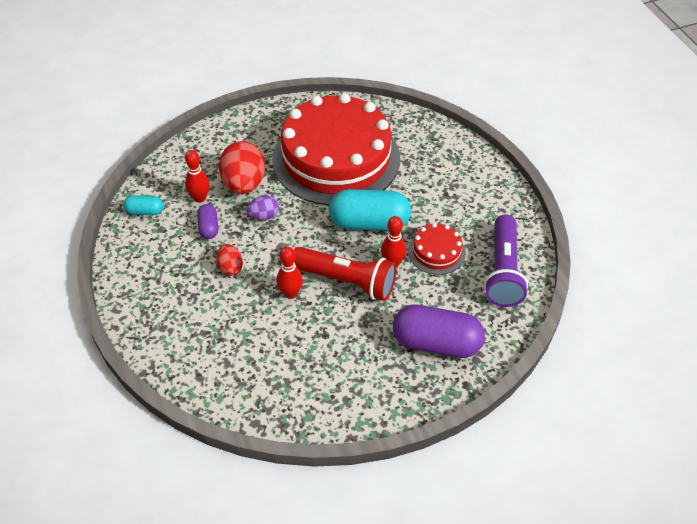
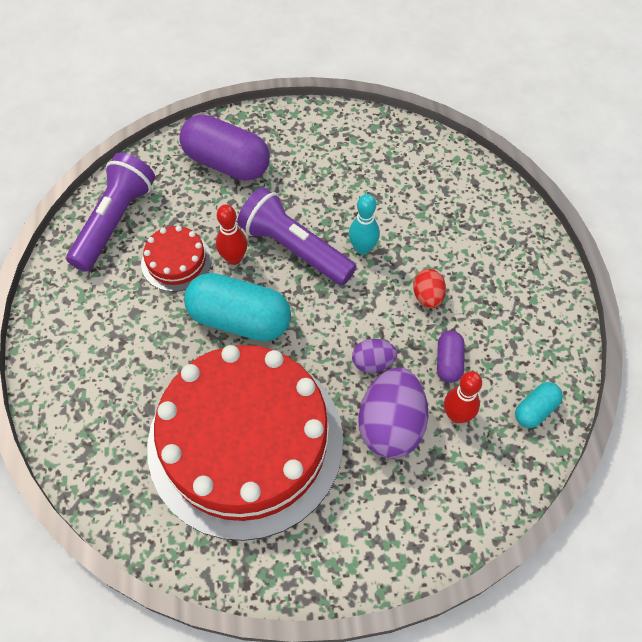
camera: 165 degrees left, 10 degrees up
turquoise capsule [123,195,164,215] -> turquoise capsule turned 60 degrees counterclockwise [515,382,563,428]
red egg [219,141,265,194] -> purple egg [358,367,428,458]
red bowling pin [276,246,303,299] -> turquoise bowling pin [349,194,380,255]
red flashlight [294,247,397,301] -> purple flashlight [237,187,357,285]

